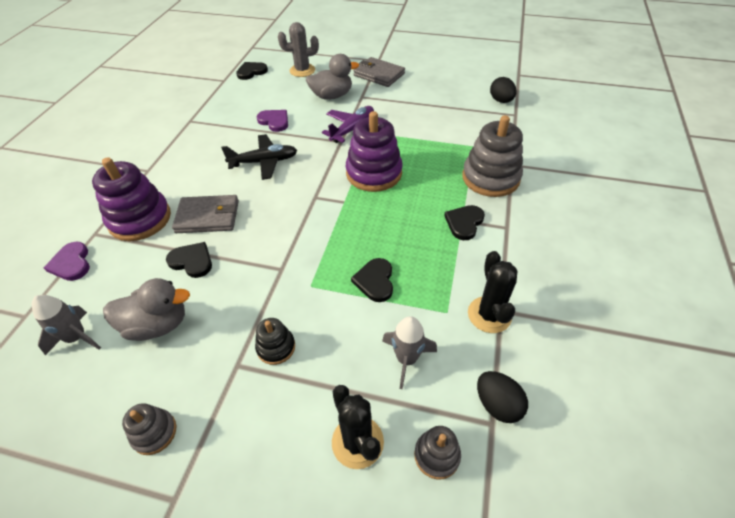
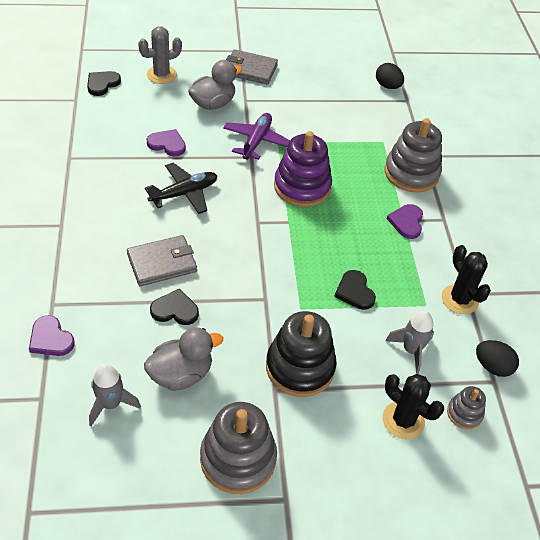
camera: 25 degrees left, 0 degrees up
purple stacking toy [92,158,171,241] -> none
grey stacking toy [122,403,176,455] -> grey stacking toy [200,402,277,494], size x1.98
black stacking toy [255,318,295,365] -> black stacking toy [266,311,337,397], size x1.98
black heart [444,205,485,240] -> purple heart [387,204,423,239]

